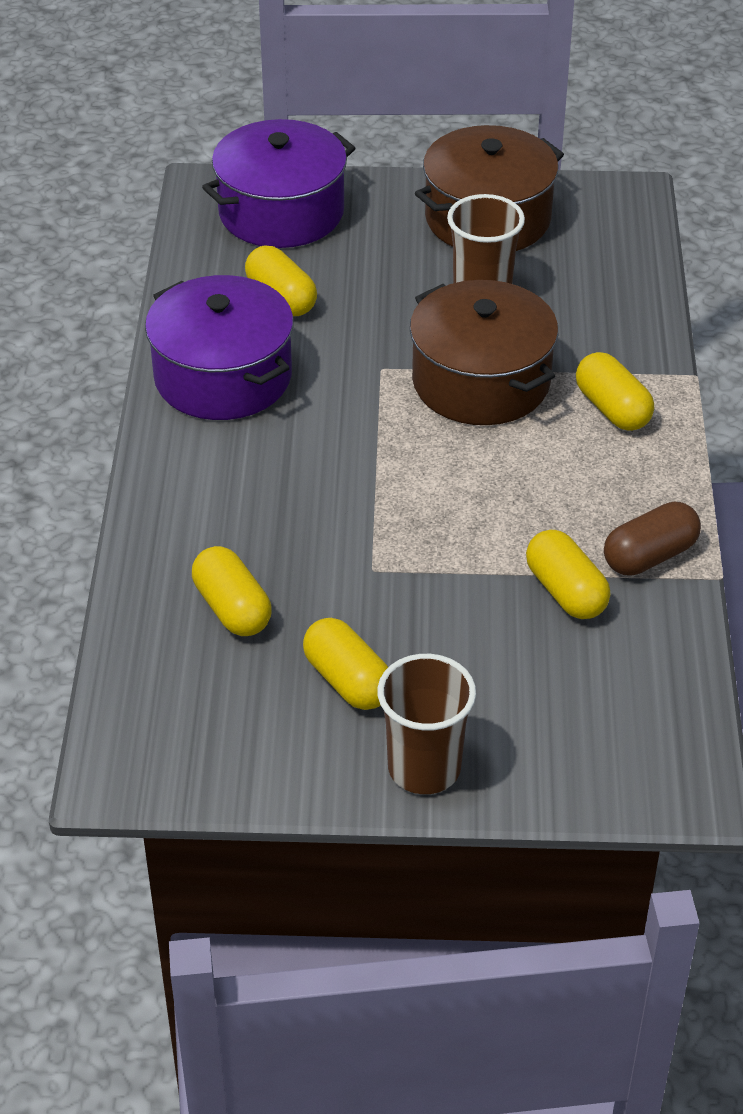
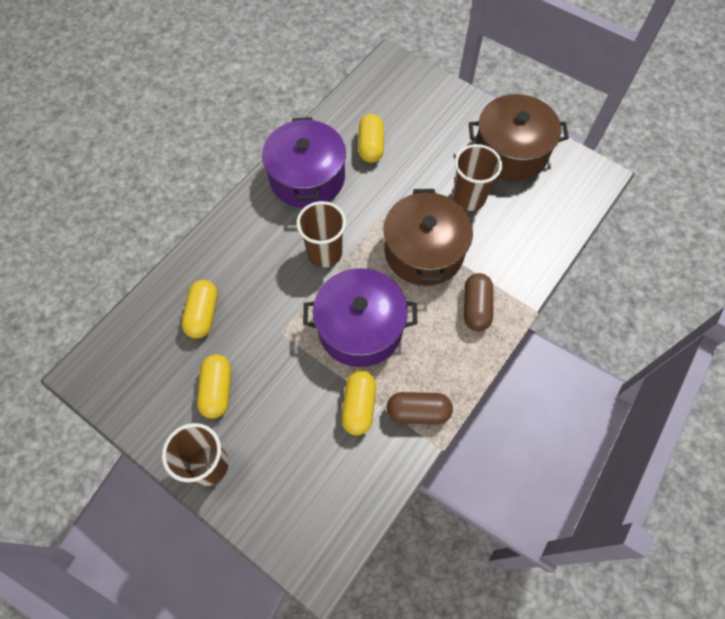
camera: 35 degrees right, 20 degrees up
purple pot [202,119,355,248] -> purple pot moved to [303,268,418,367]
yellow capsule [576,352,654,431] -> brown capsule [464,273,493,331]
none -> brown cup [297,201,346,268]

